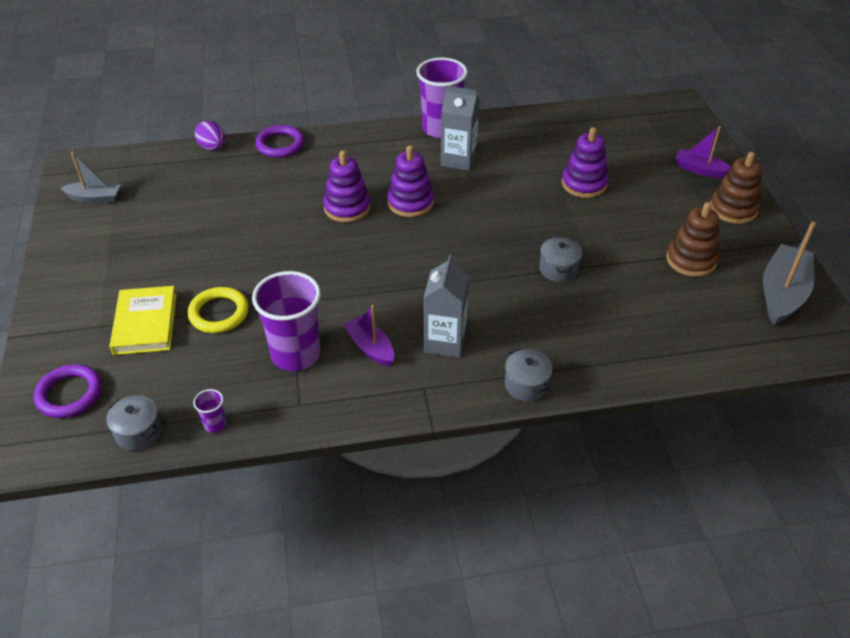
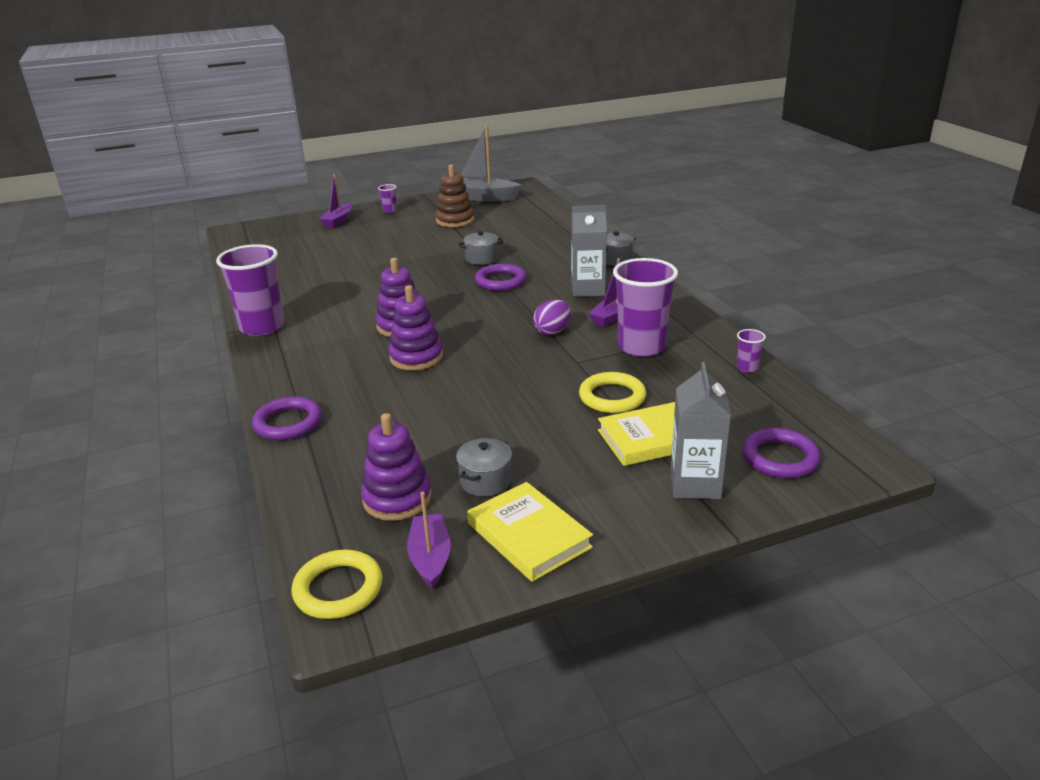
camera: 100 degrees left, 15 degrees down
grey boat [60,152,121,203] -> purple boat [407,492,451,589]
grey pot [106,396,162,451] -> grey pot moved to [456,438,512,496]
purple egg [195,121,225,150] -> purple egg moved to [533,299,571,335]
grey carton [441,85,480,171] -> grey carton moved to [670,362,731,499]
purple stacking toy [562,127,608,198] -> purple stacking toy moved to [361,413,432,521]
brown stacking toy [710,152,762,224] -> purple cup [378,184,397,213]
none -> yellow ring [292,550,383,619]
none -> yellow book [467,482,593,582]
none -> purple ring [475,264,527,291]

